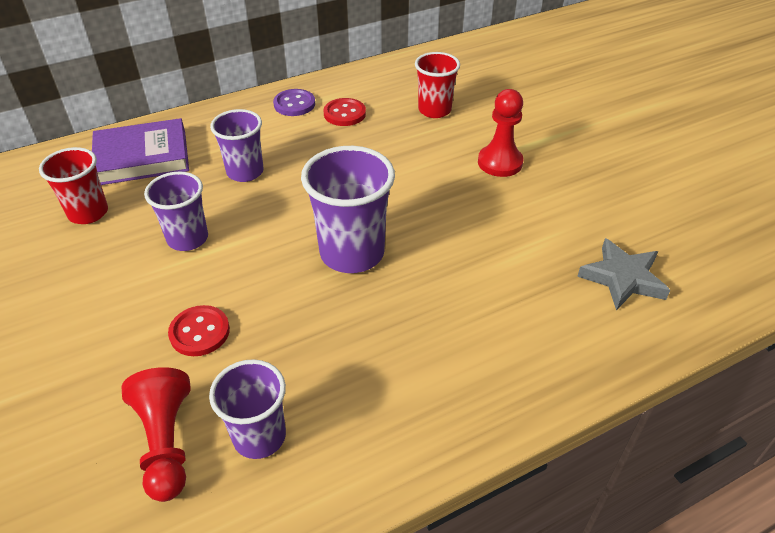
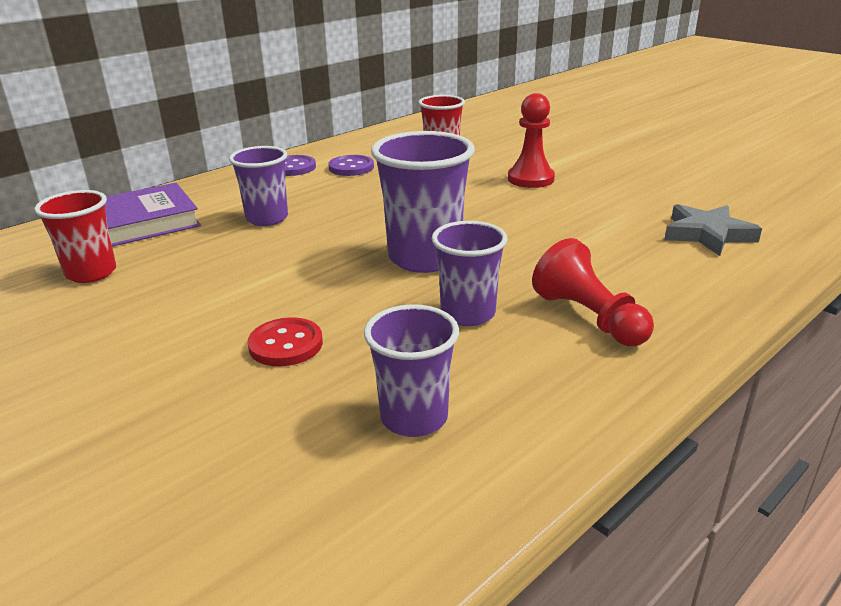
camera: 15 degrees left, 15 degrees down
red pawn [121,367,191,502] -> red pawn moved to [532,238,654,346]
purple cup [144,172,208,251] -> purple cup moved to [432,221,508,326]
red button [324,98,366,126] -> purple button [328,155,374,176]

